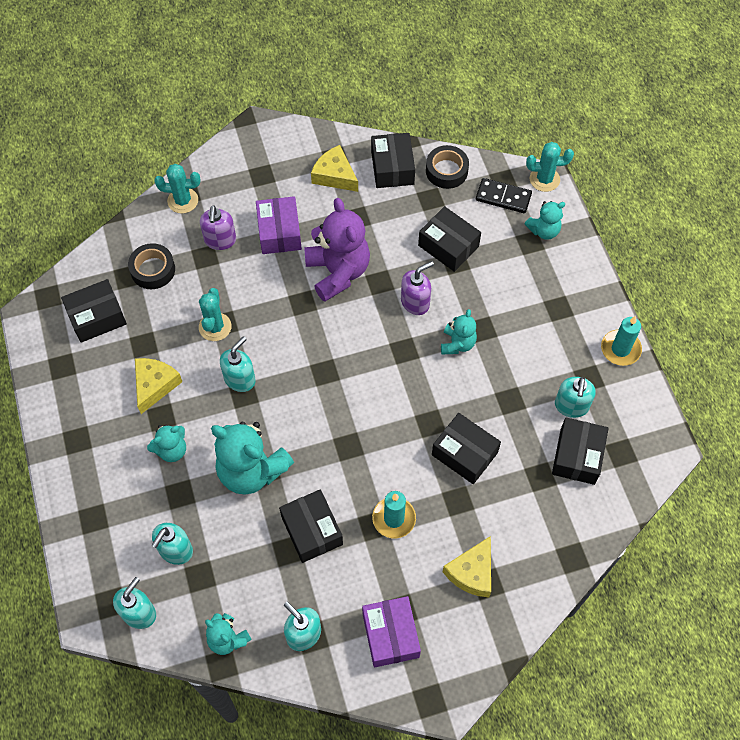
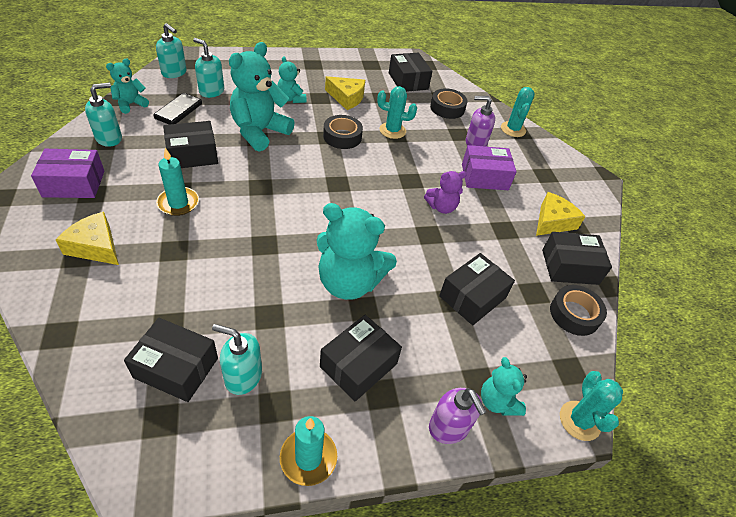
camera: 90 degrees right, 15 degrees down
turquoise soap dispenser [220,336,256,392] -> black tape [323,115,363,149]
purple teddy bear [304,198,370,302] -> purple teddy bear [424,171,467,214], size x0.53
purple soap dispenser [401,261,434,315] -> purple soap dispenser moved to [429,388,486,444]
black box [432,413,501,484] -> black box moved to [320,315,402,401]
turquoise teddy bear [441,309,477,354] -> turquoise teddy bear [316,203,397,300], size x1.88
black domino [476,178,532,213] -> black domino moved to [153,93,202,125]

